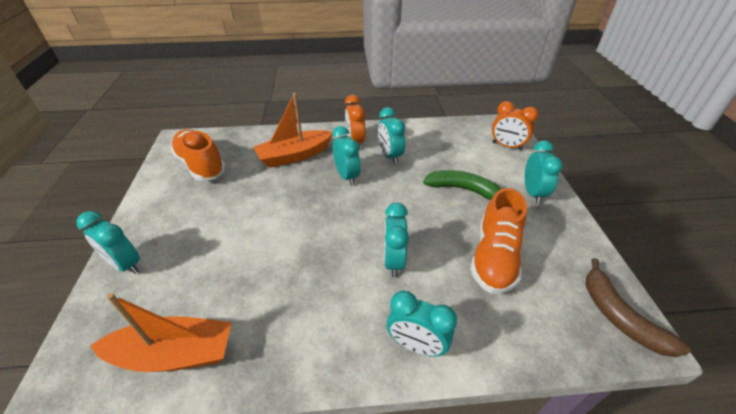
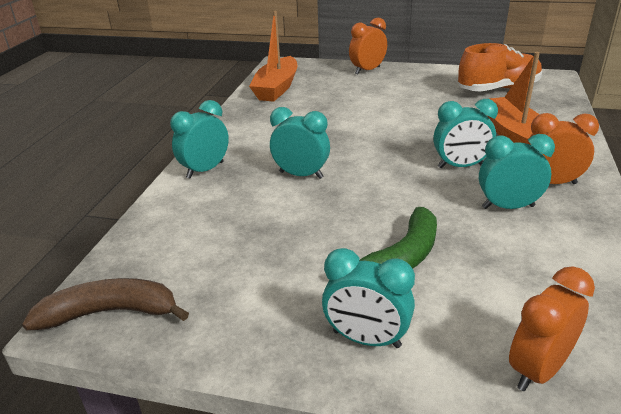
camera: 110 degrees right, 10 degrees down
turquoise clock [77,211,140,274] -> orange clock [349,18,387,74]
orange shoe [470,188,527,294] -> none

